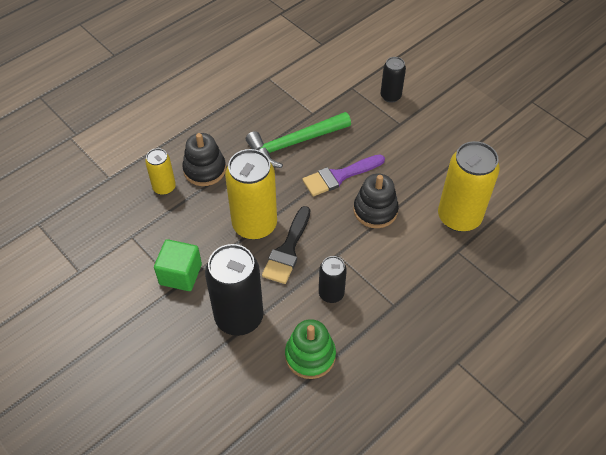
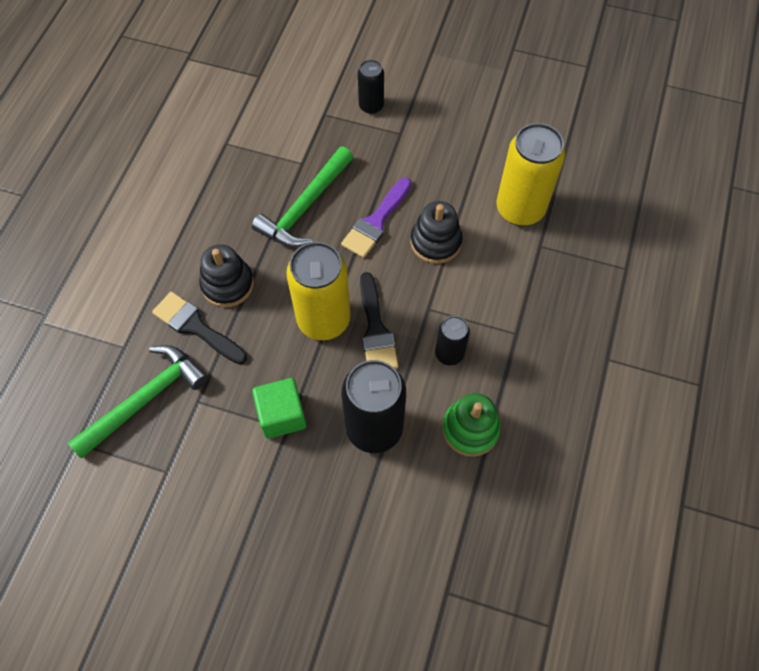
camera: 30 degrees left, 10 degrees up
yellow can [145,148,176,195] -> black brush [152,292,247,364]
none -> green hammer [68,345,208,458]

